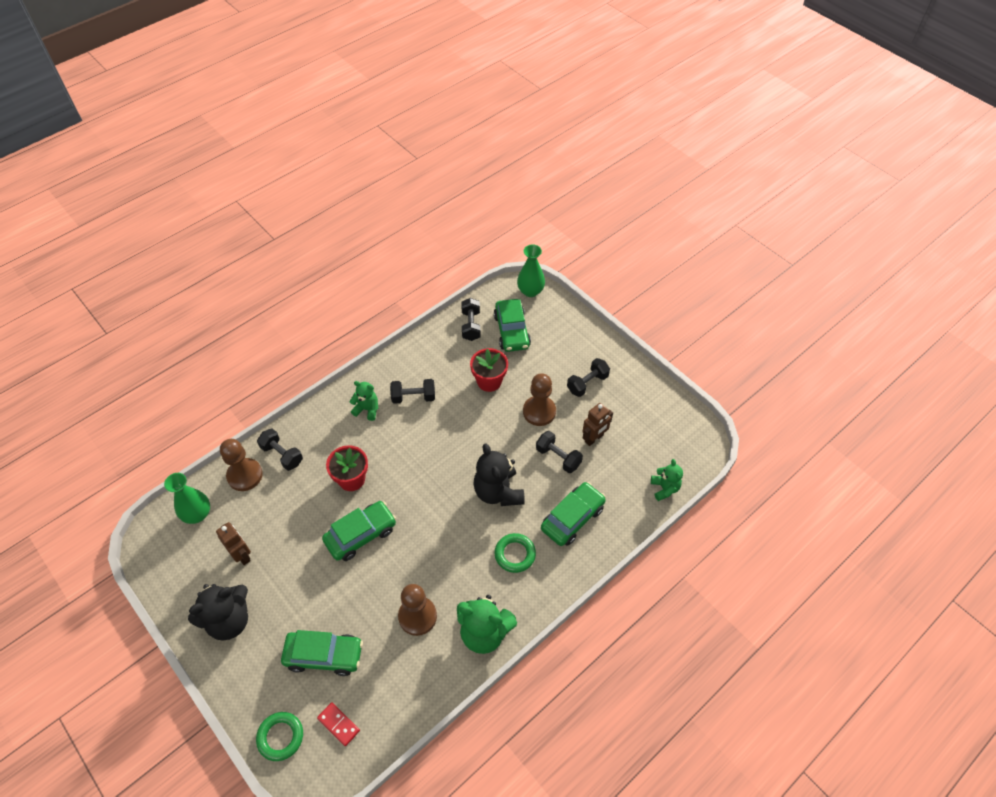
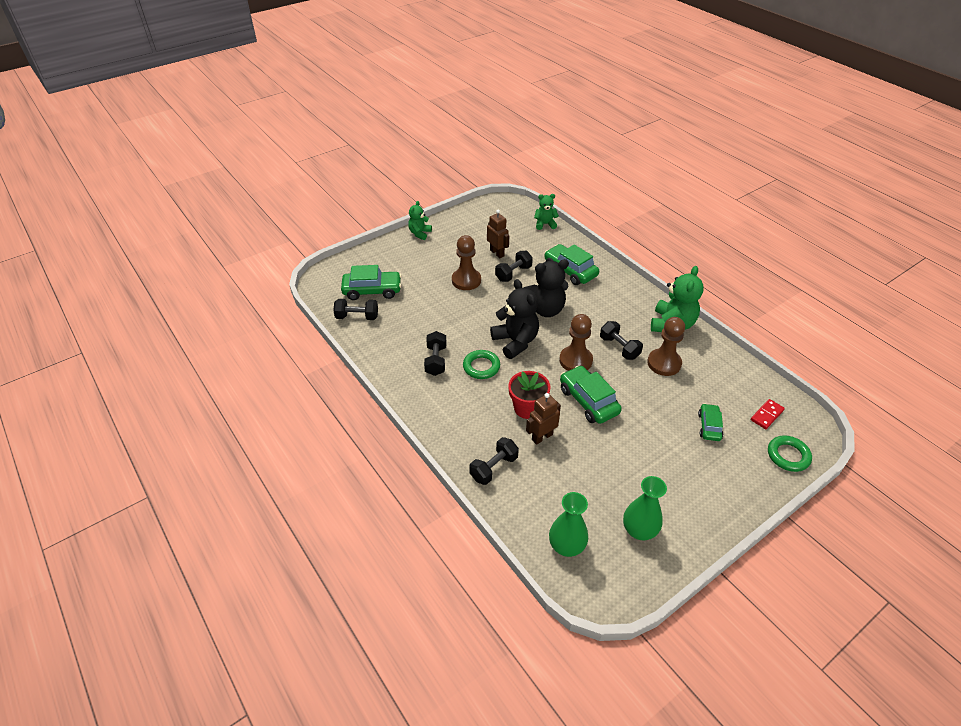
camera: 85 degrees left, 10 degrees down
black teddy bear [188,584,248,641] -> black teddy bear moved to [490,279,539,359]
brown robot [216,522,251,565] -> brown robot moved to [526,393,561,445]
brown pawn [220,439,263,491] -> brown pawn moved to [559,314,593,371]
green car [281,630,363,676] -> green car [698,403,723,441], size x0.61
green teddy bear [350,381,378,421] -> green teddy bear moved to [408,201,432,240]
red flower pot [470,348,508,392] -> none
green ring [495,533,536,573] -> green ring moved to [463,350,500,379]
green vase [517,244,545,297] -> green vase moved to [623,476,667,540]
black dumbbell [567,358,610,397] -> black dumbbell moved to [600,321,643,360]

